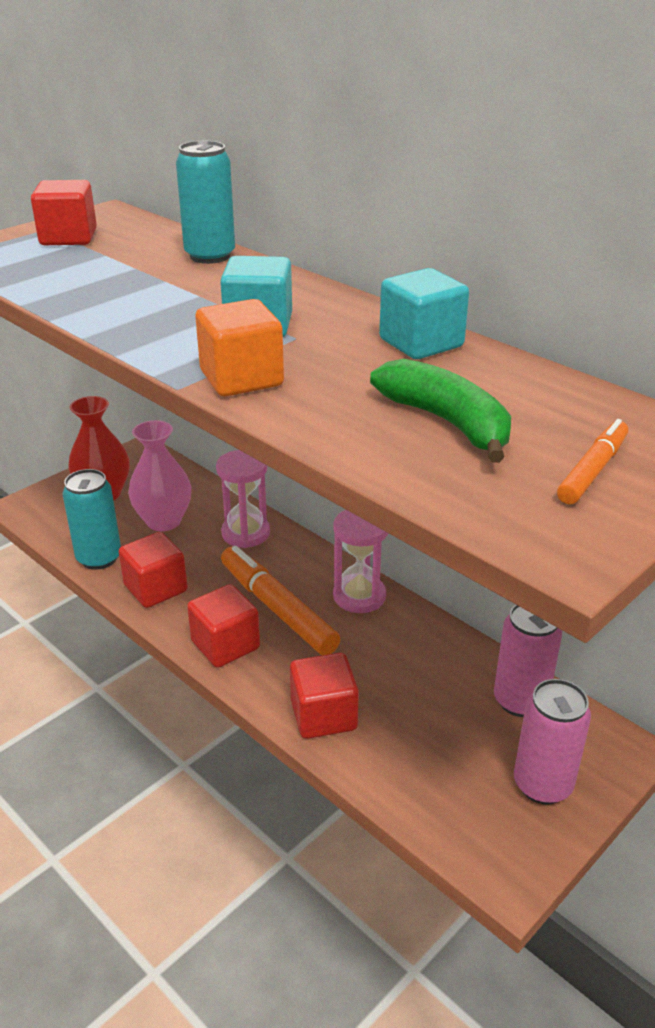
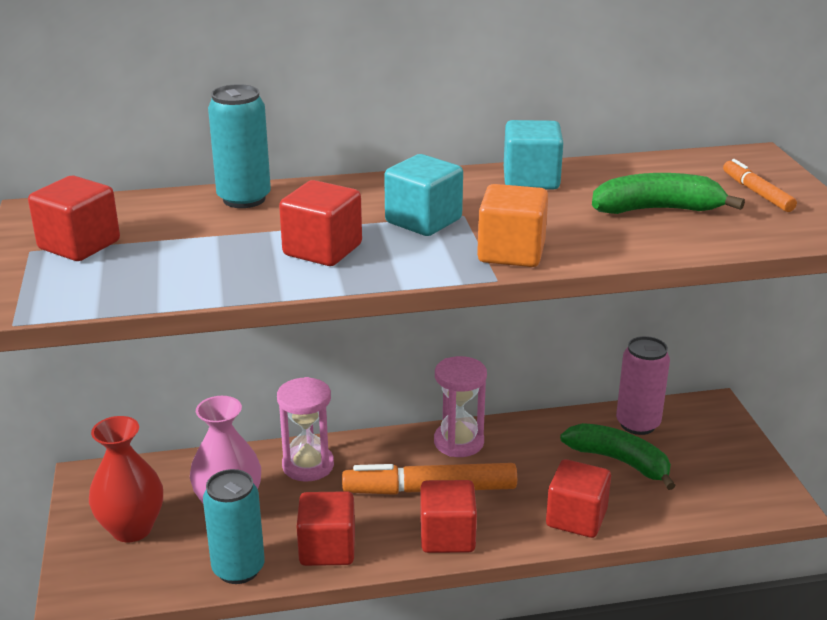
camera: 55 degrees left, 5 degrees down
pink can [514,679,591,805] -> none
none -> red cube [279,180,362,266]
none -> green banana [560,423,676,490]

